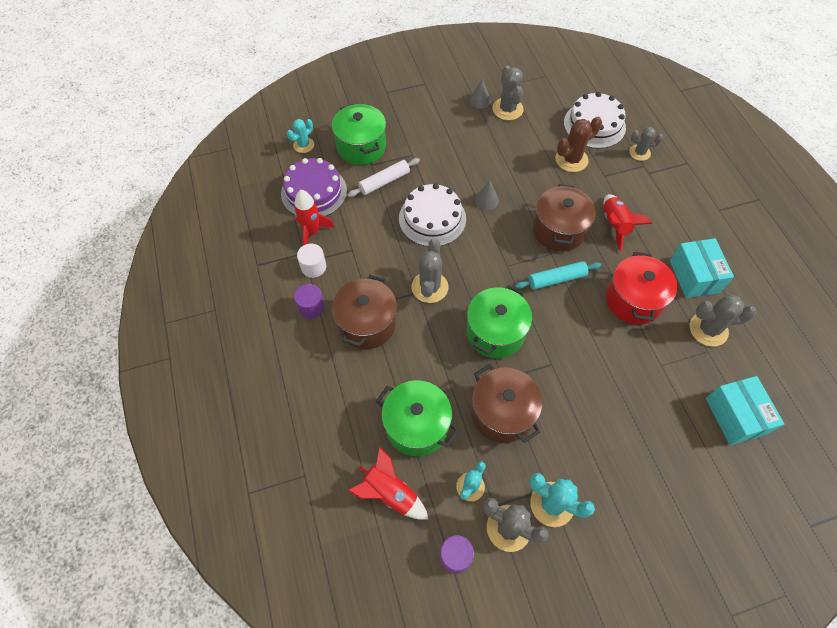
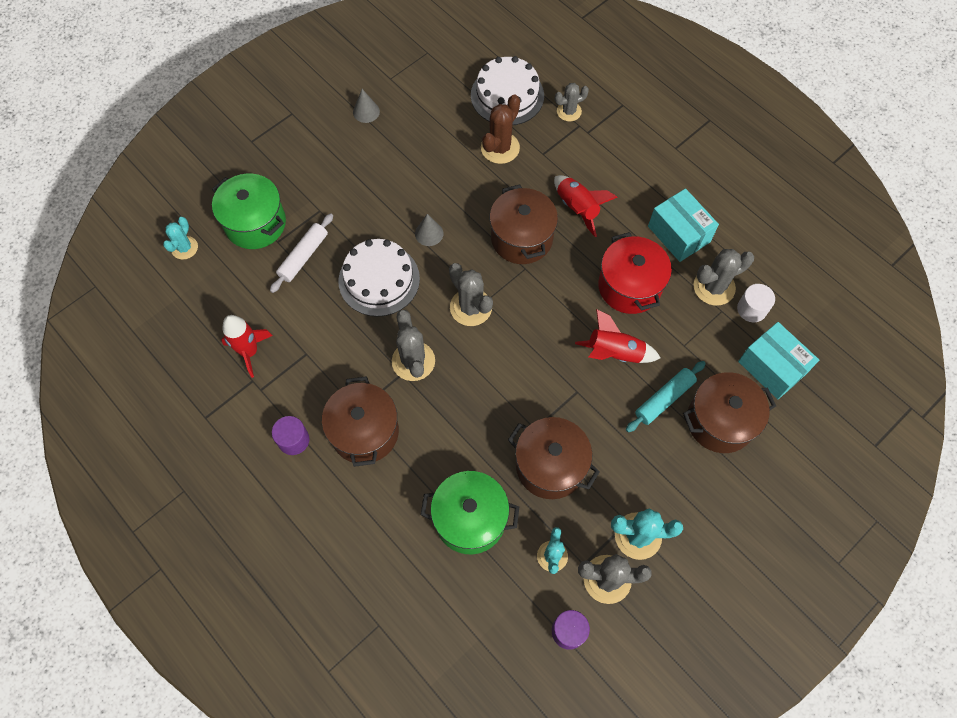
camera: 25 degrees left, 5 degrees up
purple cake [281,158,347,216] -> none
white cylinder [297,243,326,278] -> white cylinder moved to [737,284,775,322]
red rocket [348,448,428,520] -> red rocket moved to [575,309,660,363]
green pot [466,285,532,358] -> none
grey cactus [492,66,524,120] -> grey cactus moved to [449,263,493,326]
turquoise rolling pin [515,261,601,290] -> turquoise rolling pin moved to [626,361,706,432]
none -> brown pot [683,372,776,453]

